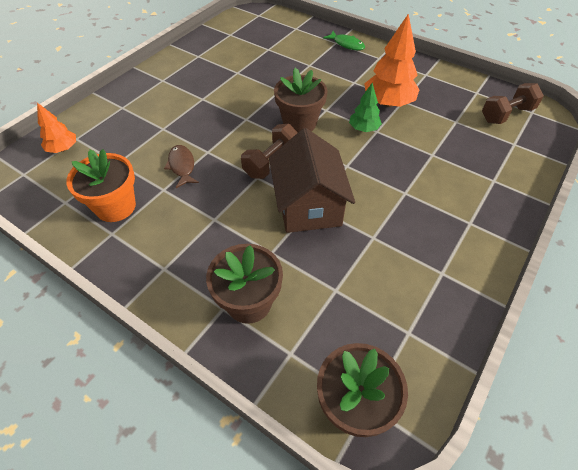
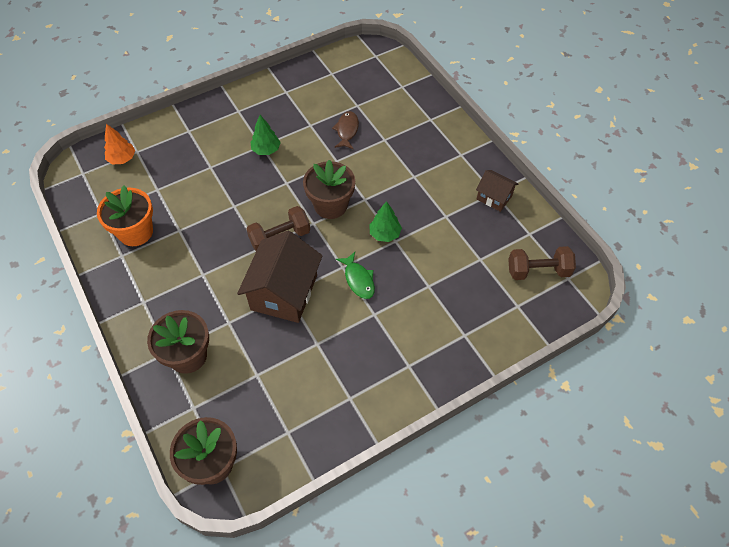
camera: 25 degrees right, 5 degrees up
brown fish [164,145,199,188] -> brown fish moved to [332,111,359,149]
green fish [323,31,365,50] -> green fish moved to [336,252,375,299]
orange tree [364,14,420,107] -> none
none -> green tree [251,115,281,155]
none -> brown house [476,170,518,212]

